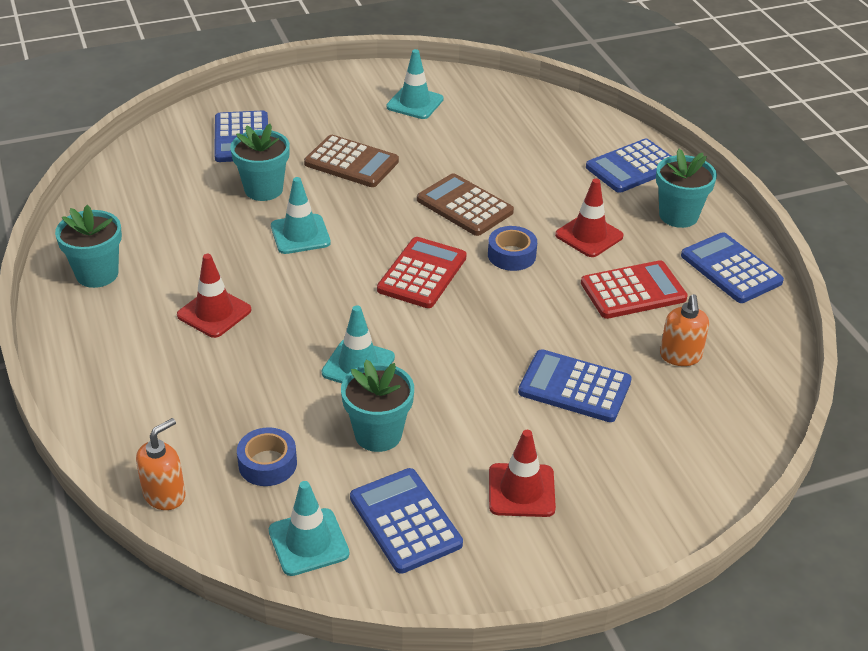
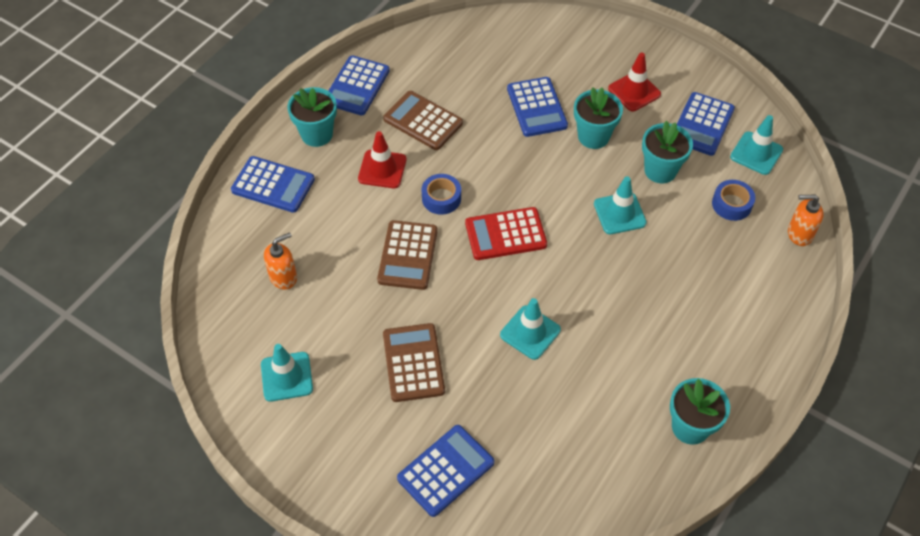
camera: 125 degrees left, 15 degrees up
red traffic cone [177,254,251,338] -> none
turquoise flower pot [230,124,290,201] -> turquoise flower pot moved to [574,87,623,149]
red calculator [581,260,688,319] -> brown calculator [383,91,463,150]
orange soap dispenser [660,294,709,366] -> orange soap dispenser moved to [264,232,297,290]

